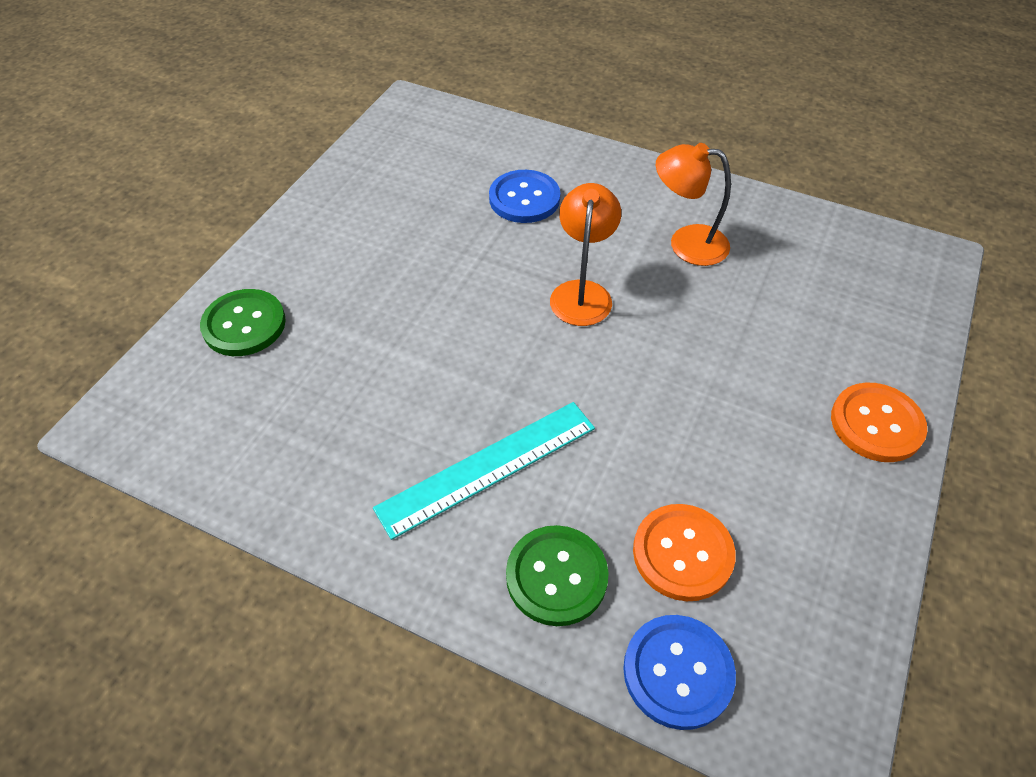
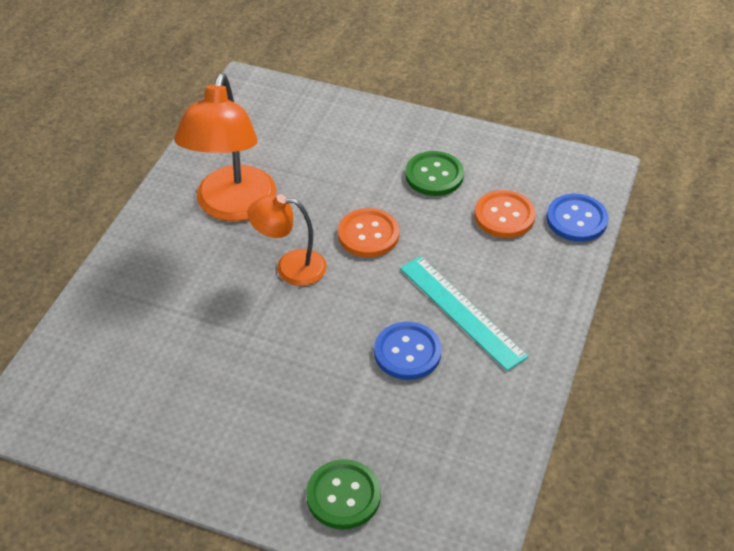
camera: 95 degrees left, 5 degrees down
blue button [489,170,560,223] -> blue button moved to [374,322,442,380]
green button [506,525,609,626] -> green button moved to [405,151,464,196]
orange lamp [656,143,731,266] -> orange lamp [174,73,276,221], size x1.71
orange button [831,383,927,462] -> orange button moved to [338,208,399,257]

